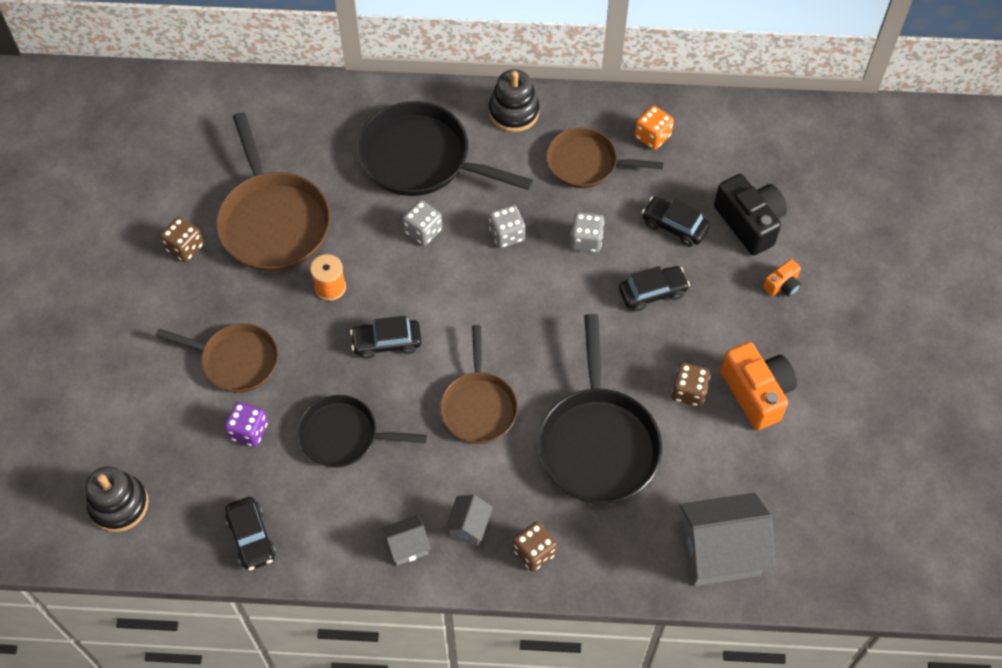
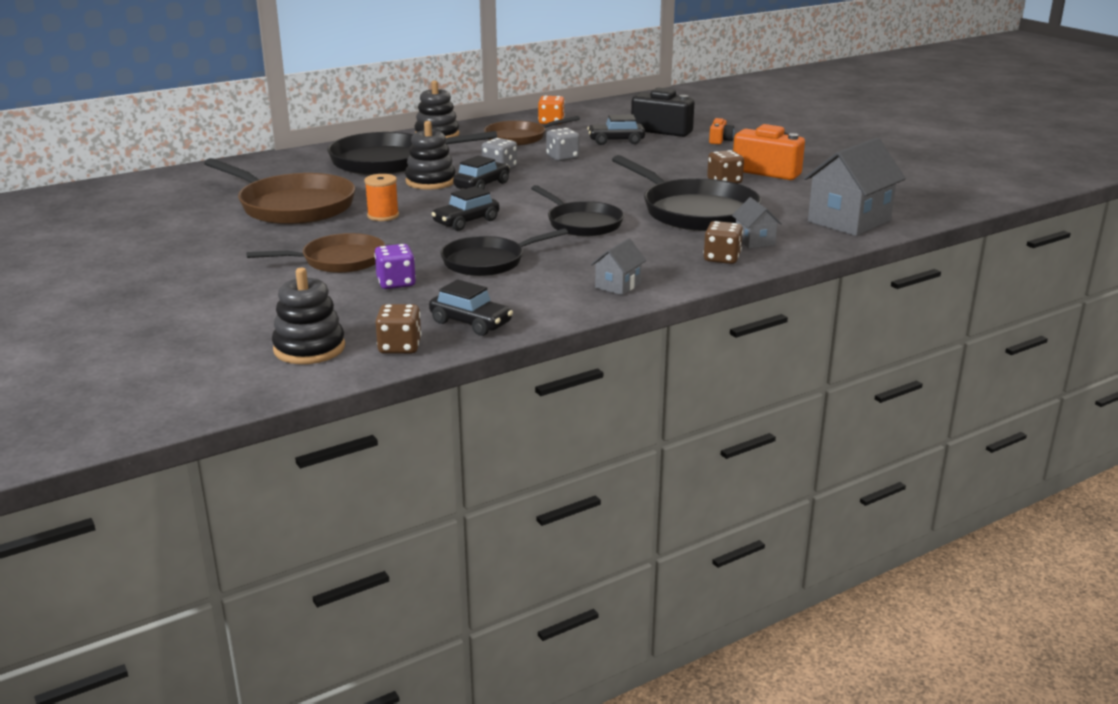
camera: 35 degrees left, 35 degrees down
brown dice [160,217,204,262] -> brown dice moved to [376,304,421,354]
grey dice [403,200,442,246] -> black stacking toy [405,121,456,190]
brown pan [440,325,518,444] -> black pan [531,185,624,236]
grey house [445,495,493,546] -> grey house moved to [732,197,782,249]
black car [619,266,690,312] -> black car moved to [453,156,510,190]

